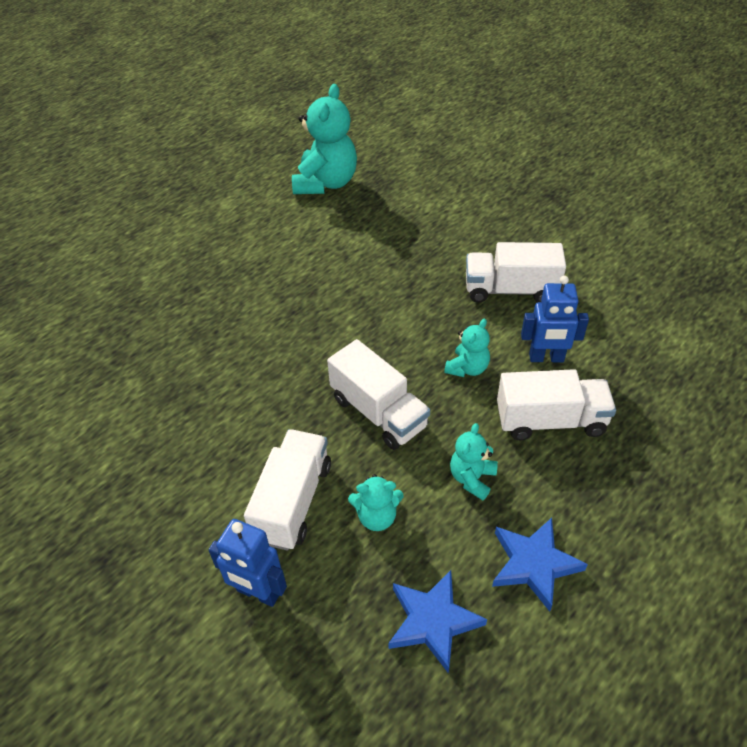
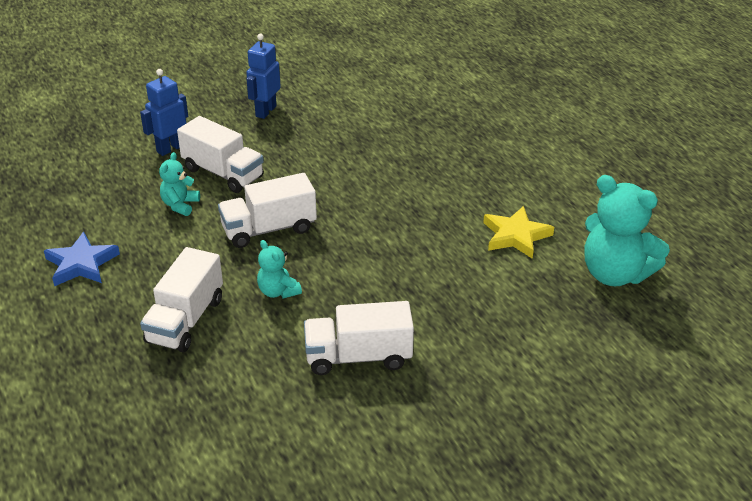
camera: 110 degrees right, 10 degrees down
blue star [389,570,487,673] -> none
turquoise teddy bear [450,423,498,500] -> none
white truck [466,242,566,303] -> white truck turned 120 degrees counterclockwise [304,301,414,375]
blue robot [521,276,589,362] -> blue robot moved to [246,34,281,119]
none -> yellow star [483,206,554,259]

